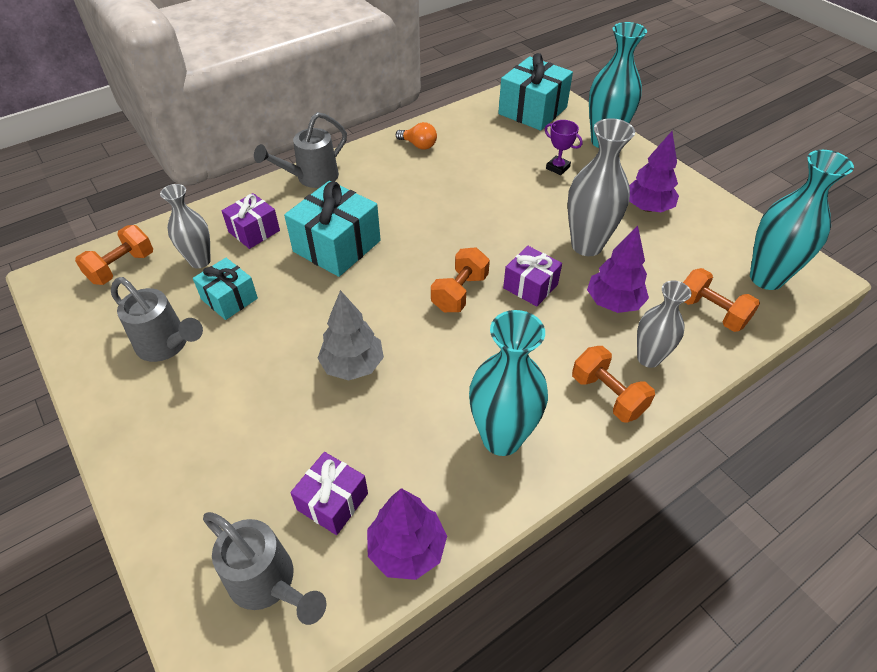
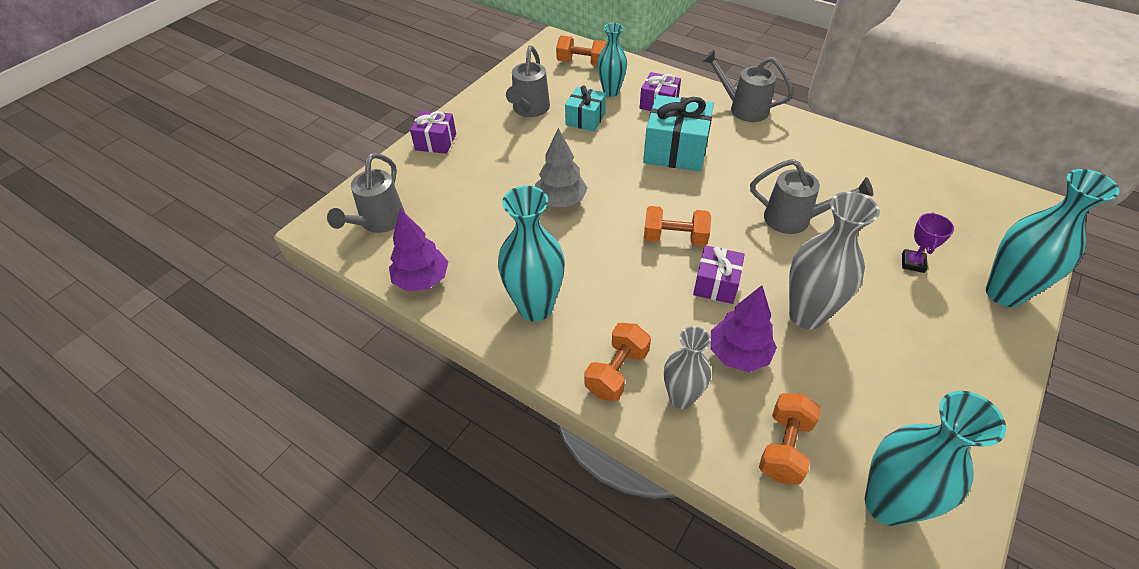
camera: 70 degrees right, 0 degrees up
grey vase [160,184,211,268] -> turquoise vase [597,23,627,97]
purple gift [290,452,368,535] -> purple gift moved to [410,111,456,154]
orange light bulb [396,122,437,149] -> none
turquoise gift [498,53,573,131] -> none
purple tree [629,131,679,212] -> none
none -> grey watering can [750,159,873,234]

